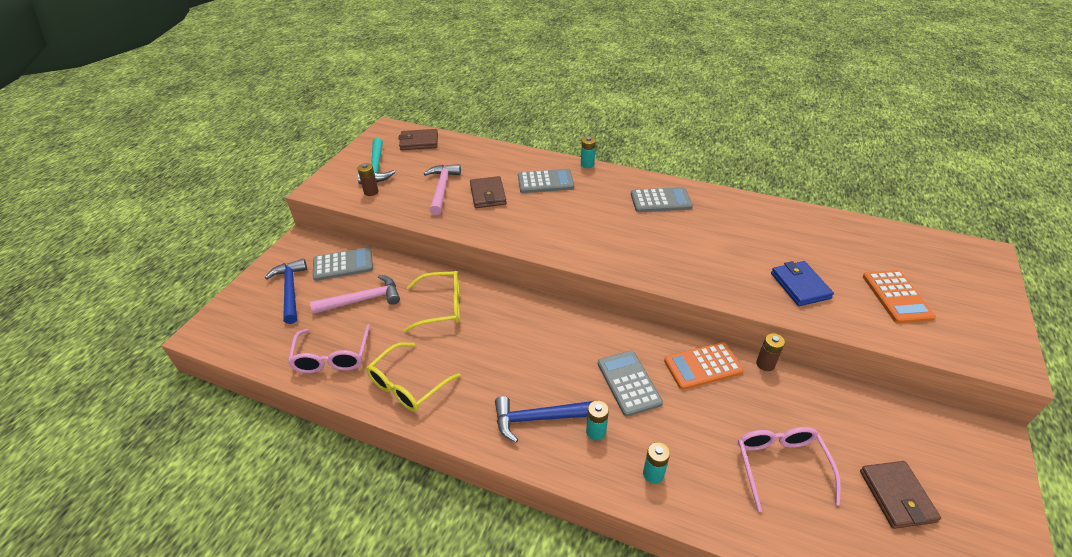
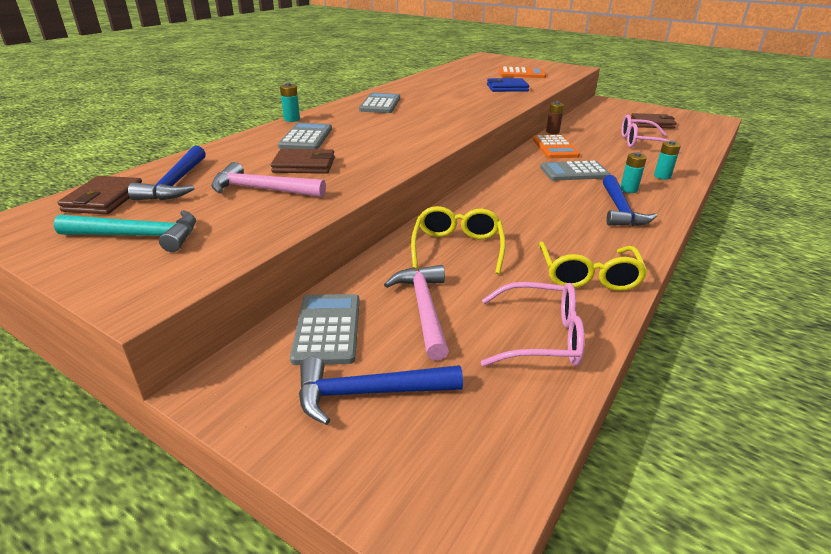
camera: 80 degrees left, 10 degrees down
brown battery [358,163,378,196] -> none
yellow glasses [366,342,461,412] -> yellow glasses turned 45 degrees clockwise [539,241,648,291]
none -> blue hammer [128,146,206,200]

